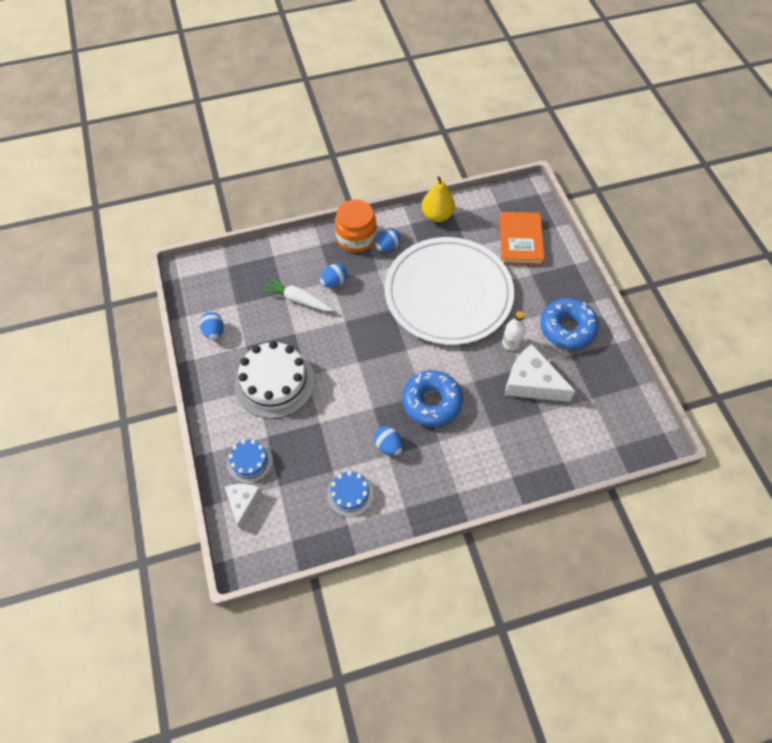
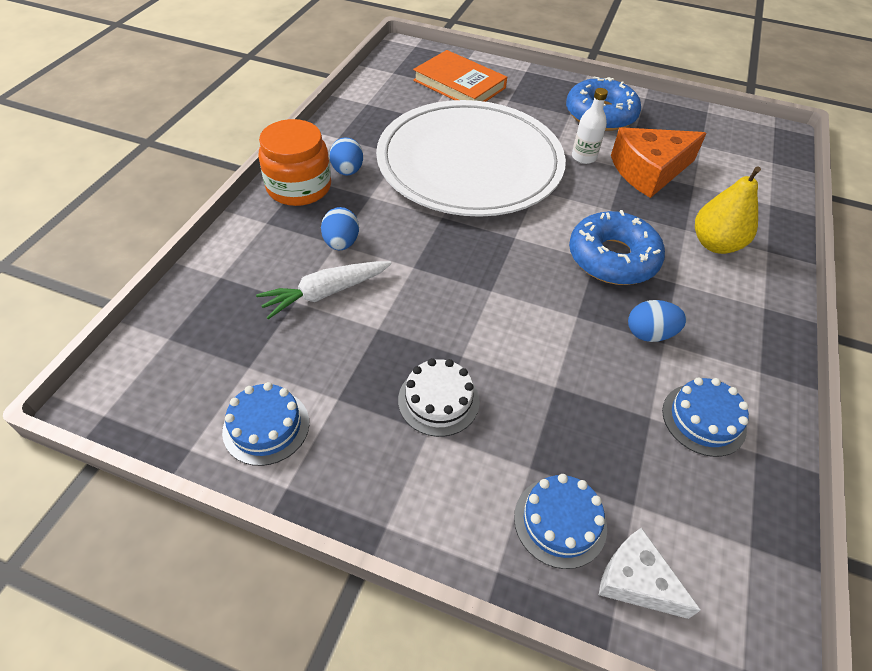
camera: 55 degrees left, 10 degrees down
blue egg [200,312,224,340] -> blue cake [222,382,309,466]
white cake [235,341,315,419] -> white cake [398,358,480,437], size x0.54
yellow pear [422,176,455,222] -> yellow pear moved to [695,166,761,254]
white cheese [505,344,575,402] -> orange cheese [611,127,707,198]

